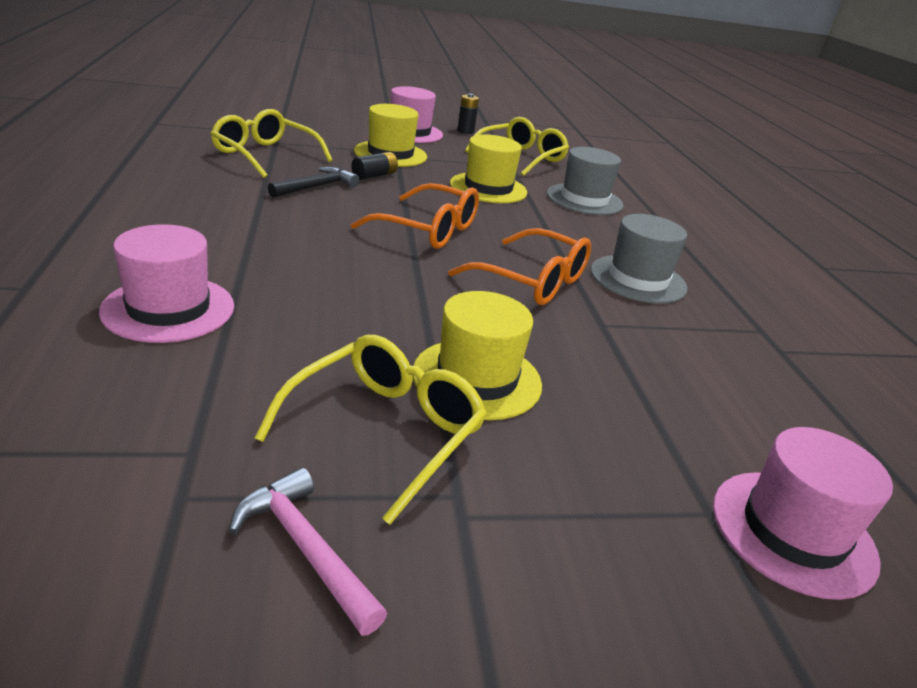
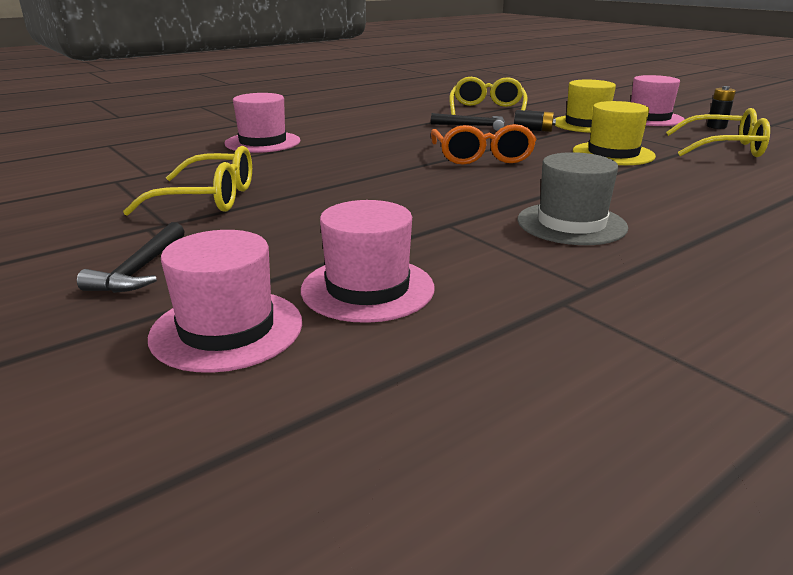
camera: 65 degrees right, 5 degrees down
pink hammer [229,468,387,636] -> none
yellow hat [413,291,542,420] -> none
orange glasses [448,228,591,305] -> none
grey hat [547,147,623,215] -> none
none -> black hammer [77,222,185,293]
none -> pink hat [301,200,435,323]

